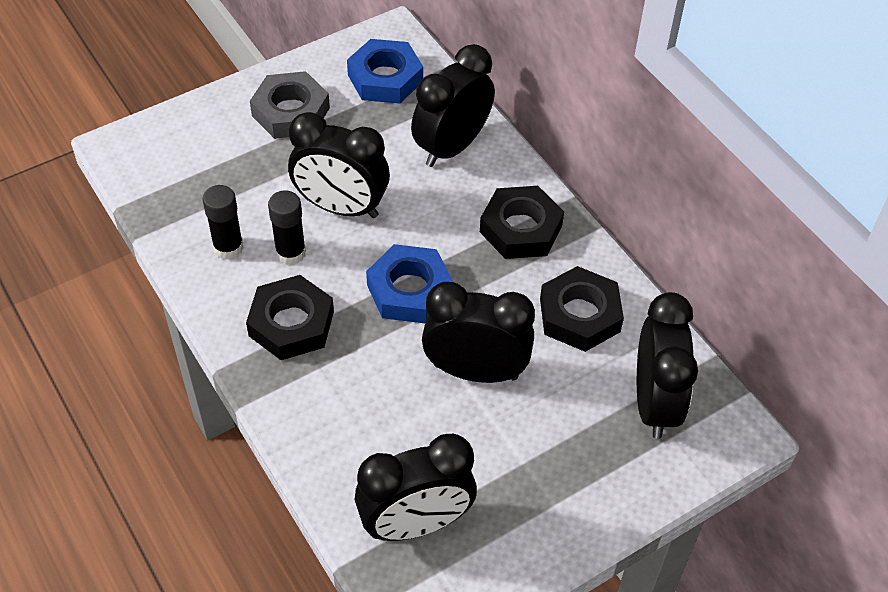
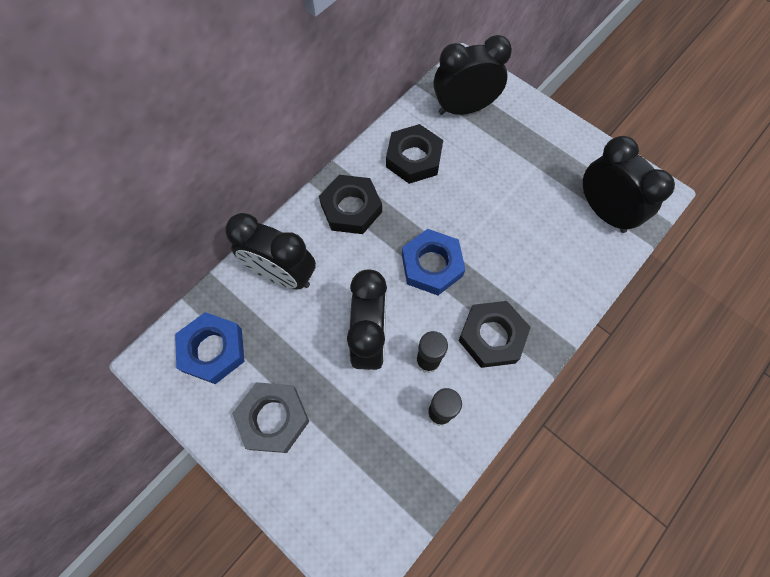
camera: 105 degrees left, 15 degrees up
black clock [422,282,535,383] -> none

